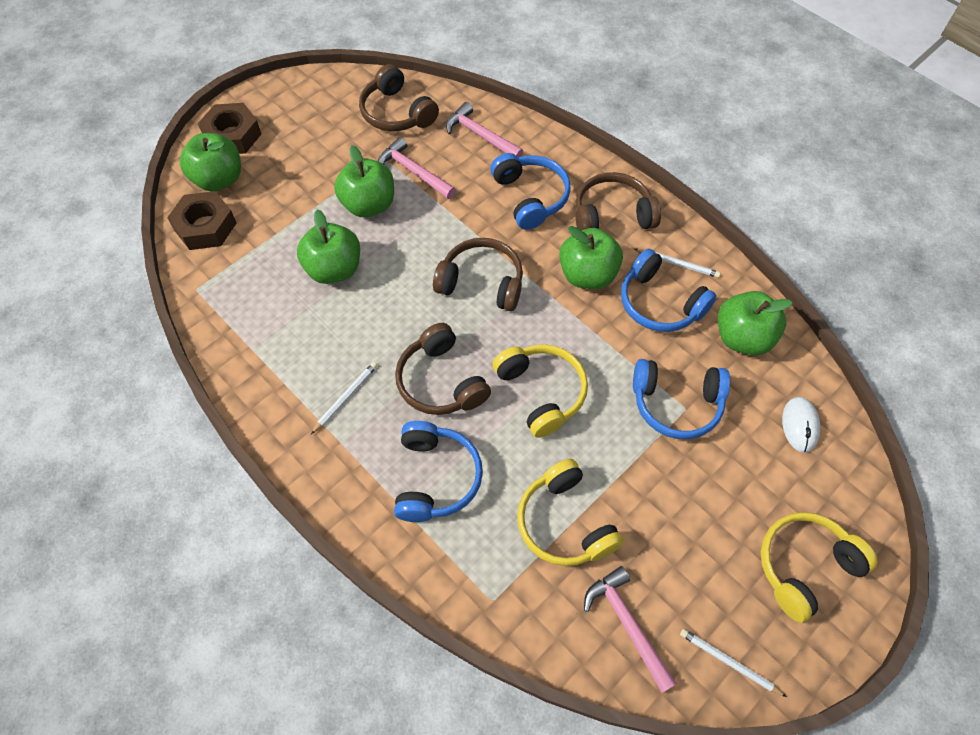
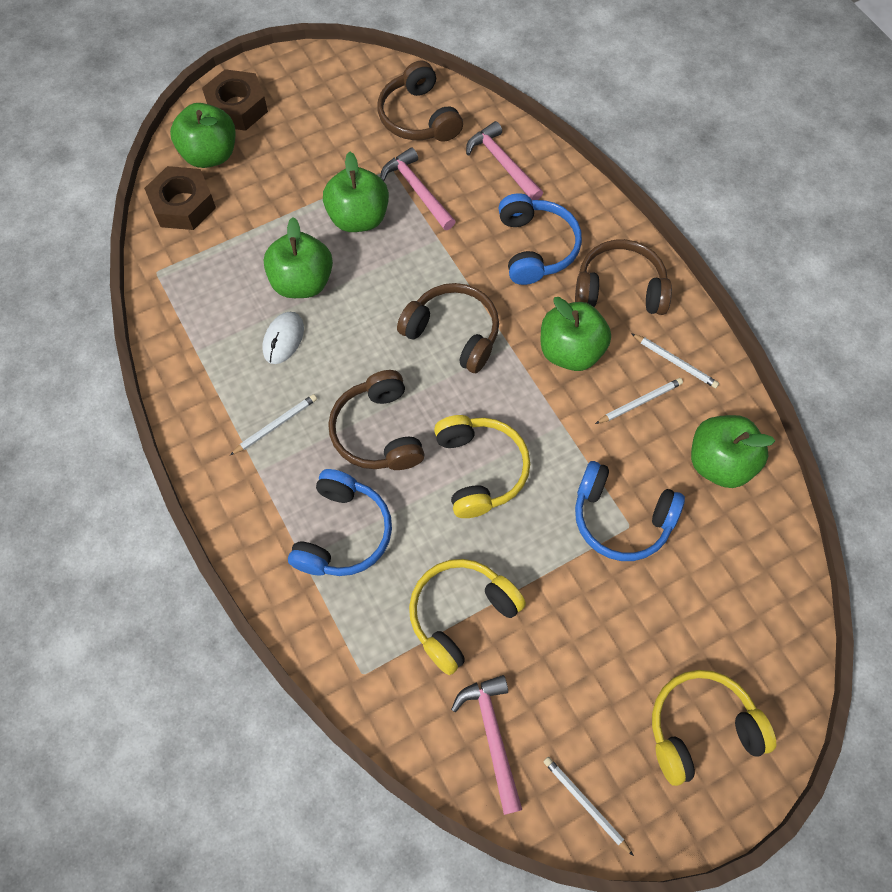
camera: 15 degrees right, 5 degrees up
yellow headphones [517,459,623,566] -> yellow headphones turned 60 degrees clockwise [409,559,526,675]
blue headphones [621,249,717,332] -> white pencil [595,378,683,424]
white mouse [782,397,820,453] -> white mouse moved to [263,312,304,364]

